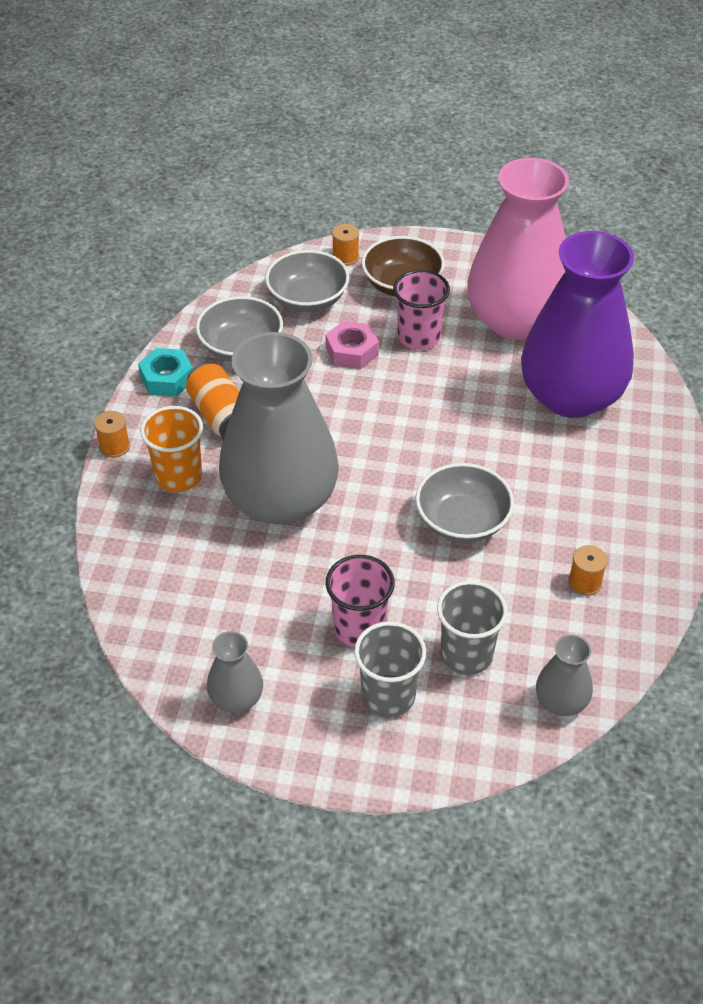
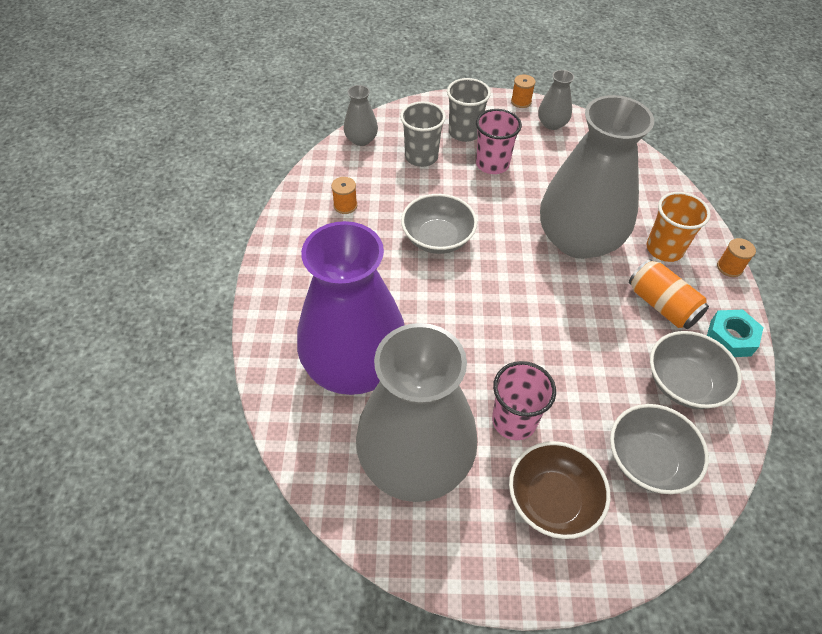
camera: 170 degrees right, 5 degrees up
pink nut [326,321,379,369] -> none
orange spool [332,224,359,266] -> orange spool moved to [511,75,536,108]
pink vase [467,158,569,340] -> grey vase [356,323,477,502]

